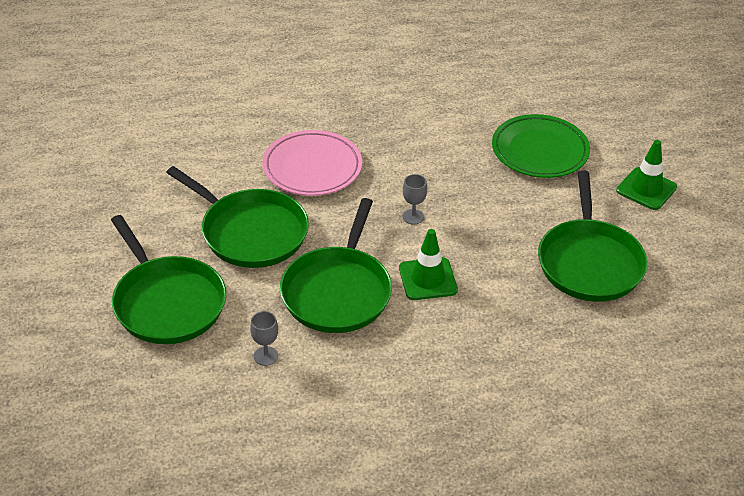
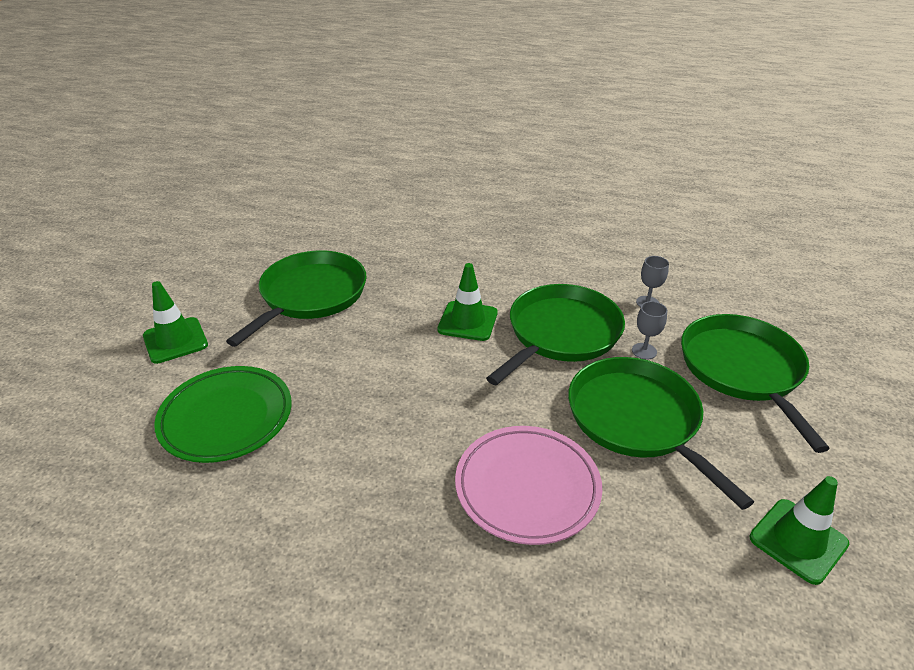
camera: 155 degrees left, 5 degrees down
grey goblet [403,174,427,225] -> grey goblet moved to [632,301,667,360]
none -> green traffic cone [749,476,849,585]

